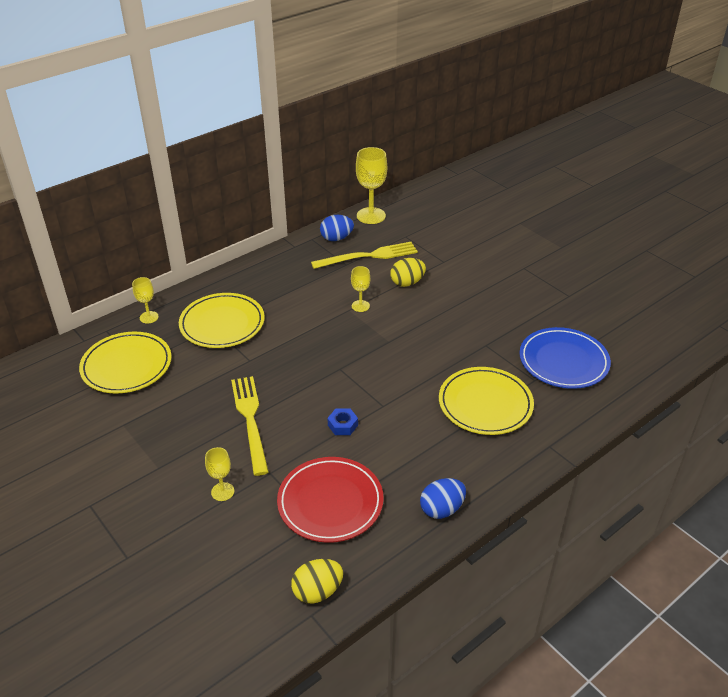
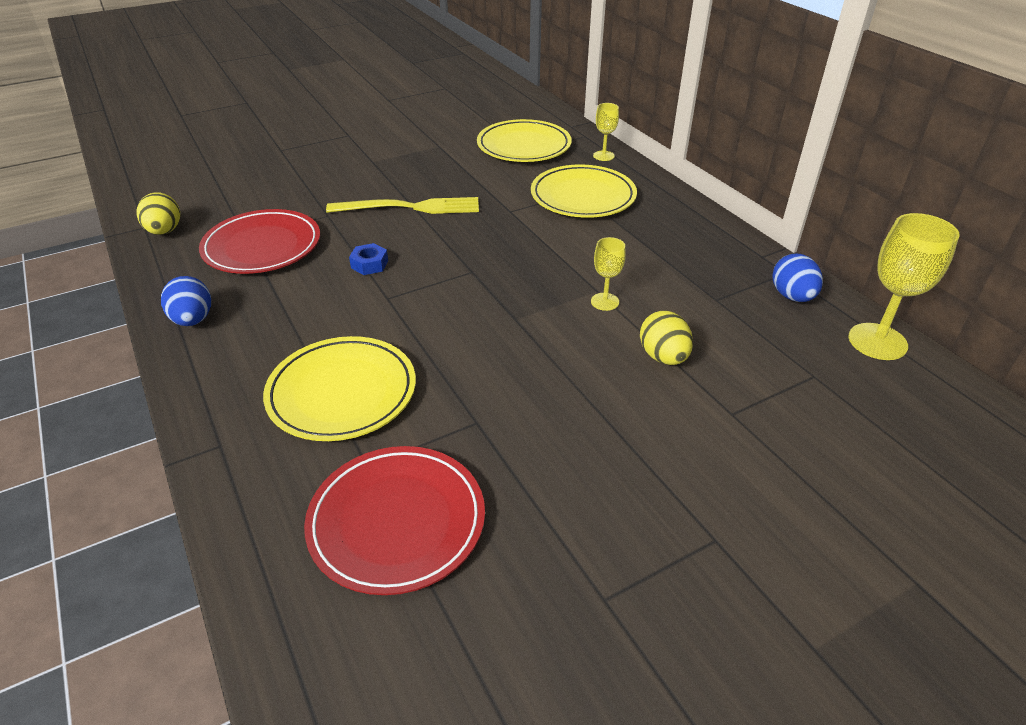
camera: 100 degrees right, 0 degrees up
yellow goblet [205,447,234,501] -> none
yellow fork [311,242,418,269] -> none
blue plate [519,327,611,389] -> red plate [304,446,485,595]

